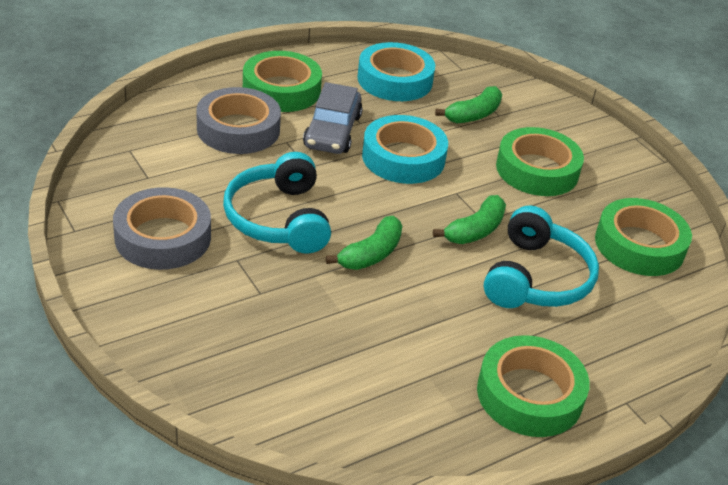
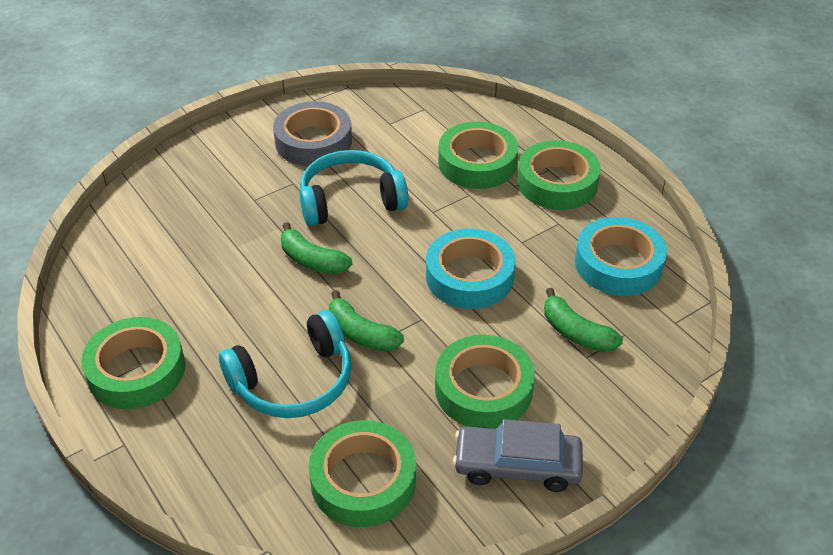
camera: 90 degrees right, 5 degrees up
grey tape [196,87,281,154] -> green tape [438,122,518,189]
grey car [303,82,363,154] -> grey car moved to [453,419,583,492]
turquoise headphones [484,206,599,308] -> turquoise headphones turned 45 degrees counterclockwise [219,310,352,418]

